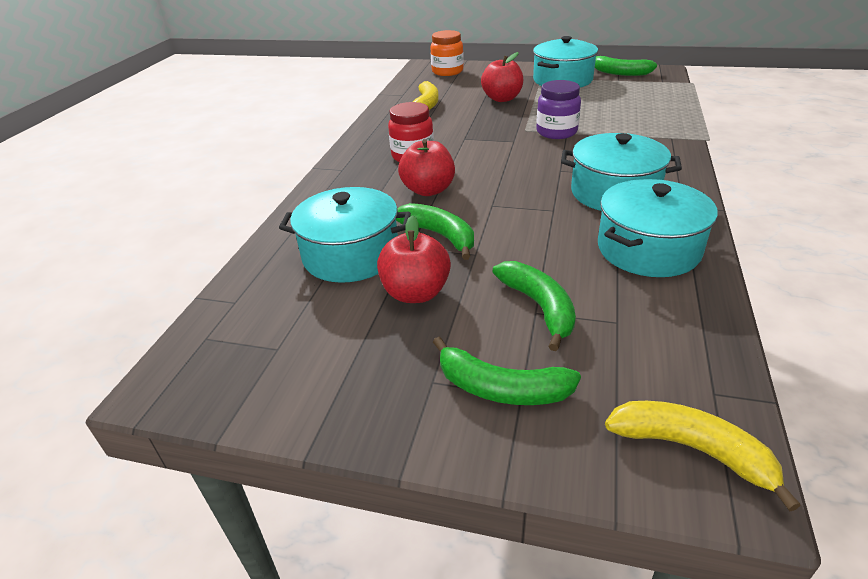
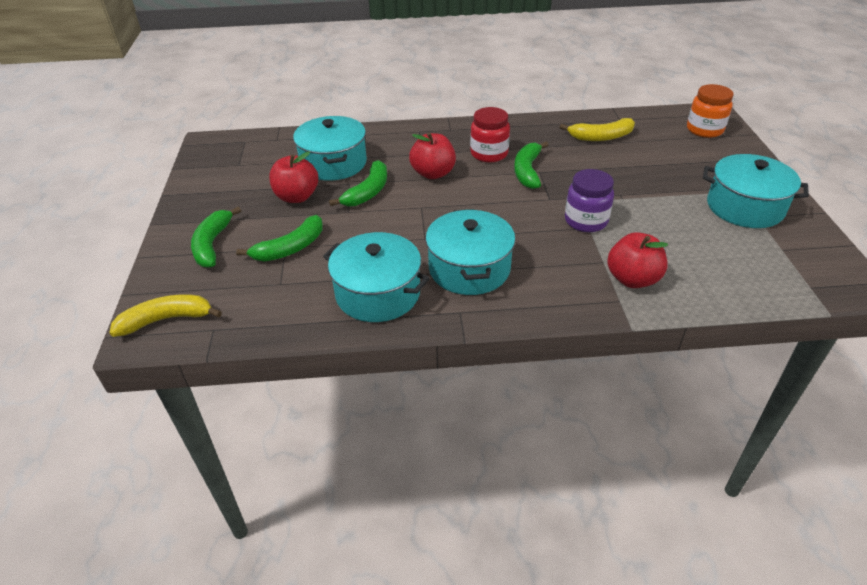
camera: 70 degrees right, 5 degrees up
red apple [481,52,523,102] -> red apple moved to [607,232,668,288]
green banana [595,56,657,76] -> green banana moved to [514,142,548,189]
yellow banana [605,401,801,511] -> yellow banana turned 120 degrees counterclockwise [109,294,222,337]

